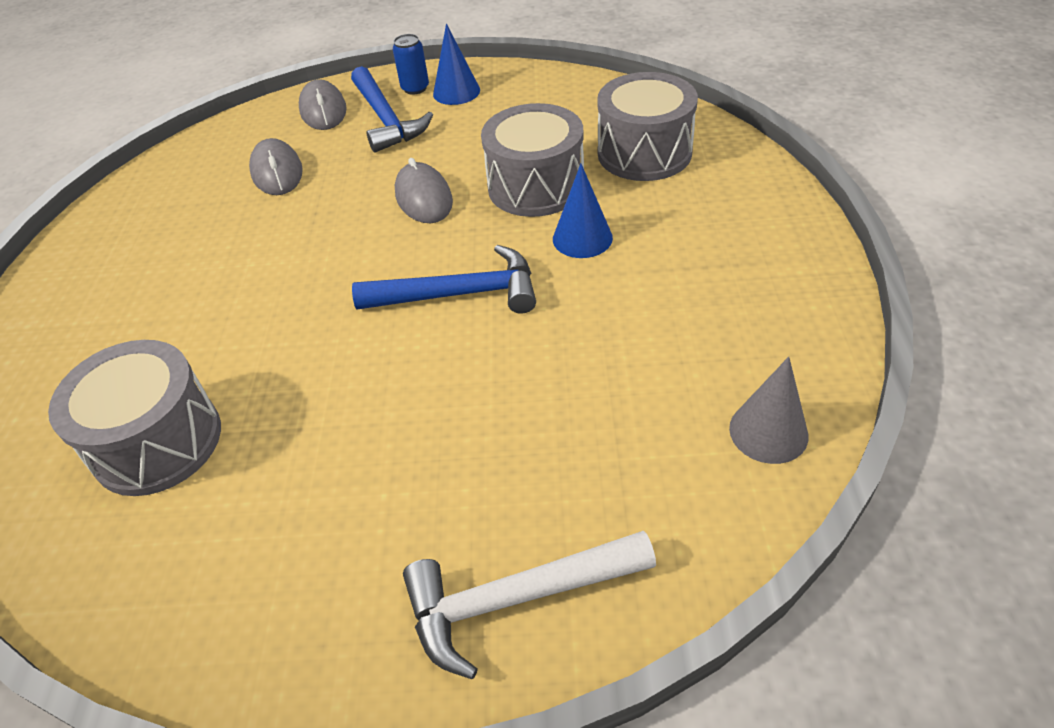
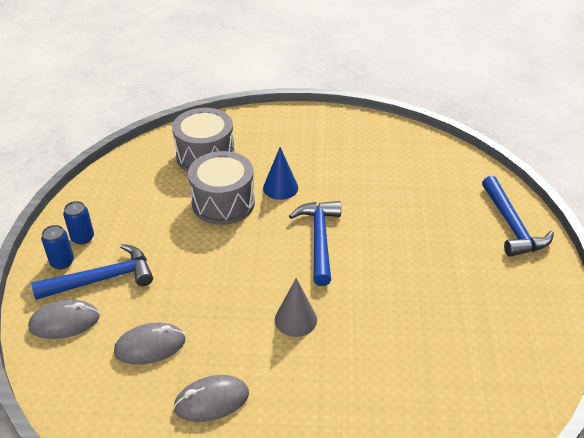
camera: 90 degrees left, 5 degrees down
grey drum [48,340,221,496] -> none
grey mouse [395,158,453,223] -> grey mouse moved to [173,375,249,422]
white hammer [403,531,656,679] -> blue hammer [482,176,554,257]
blue cone [433,24,480,105] -> blue can [63,201,94,245]
grey cone [729,357,809,464] -> grey cone moved to [275,278,317,337]

